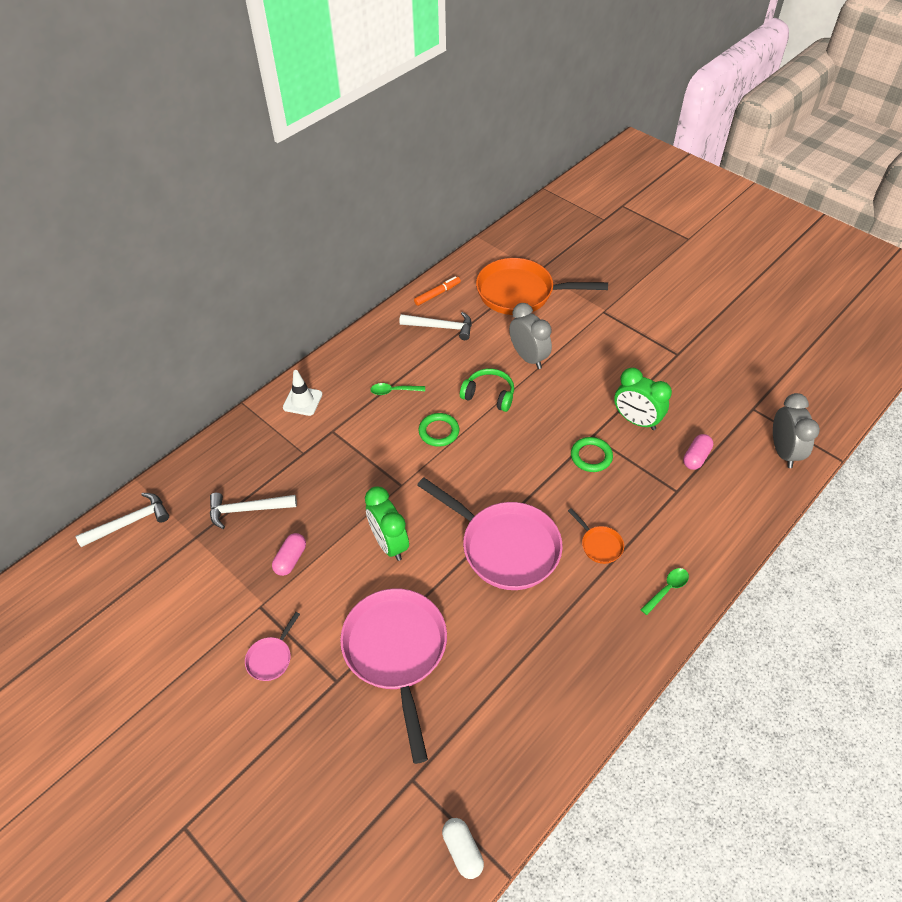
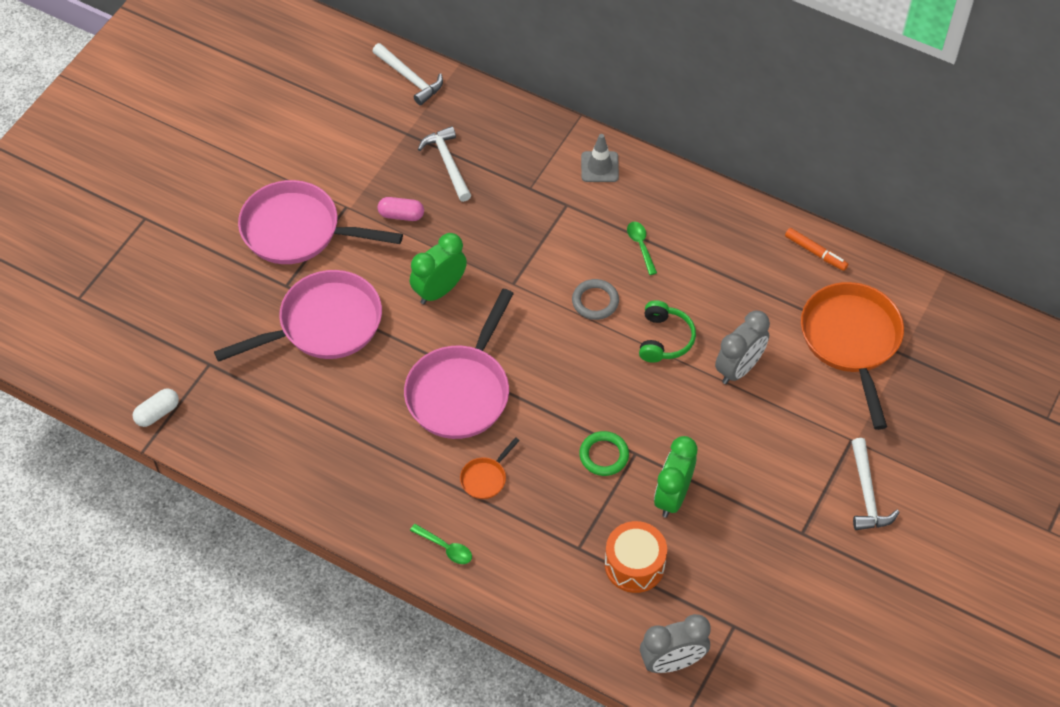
camera: 75 degrees right, 5 degrees up
pink pan [245,612,300,681] -> pink pan [238,180,403,264], size x2.34
white traffic cone [283,370,322,416] -> grey traffic cone [581,134,619,182]
white hammer [399,312,472,340] -> white hammer moved to [852,438,899,530]
green ring [418,413,459,447] -> grey ring [572,279,619,320]
pink capsule [683,434,713,470] -> orange drum [605,521,667,593]

